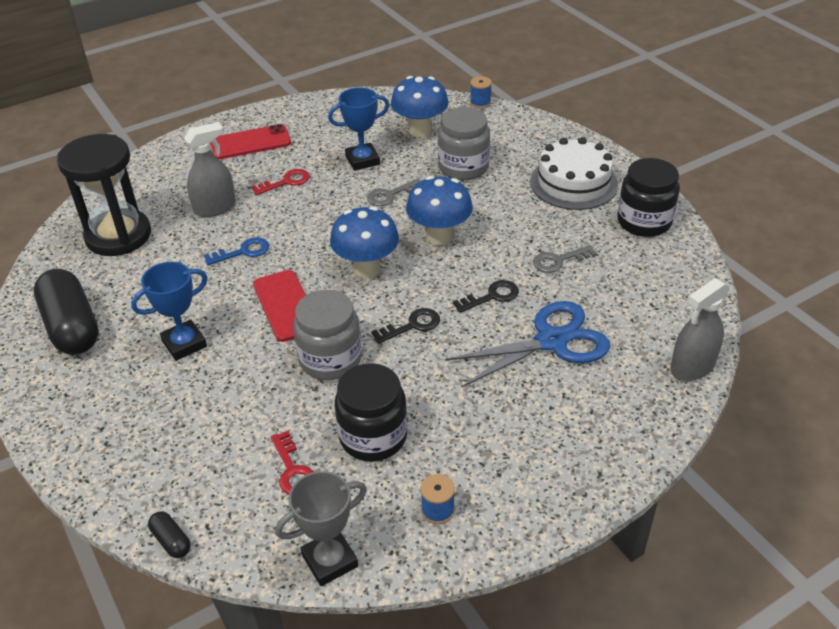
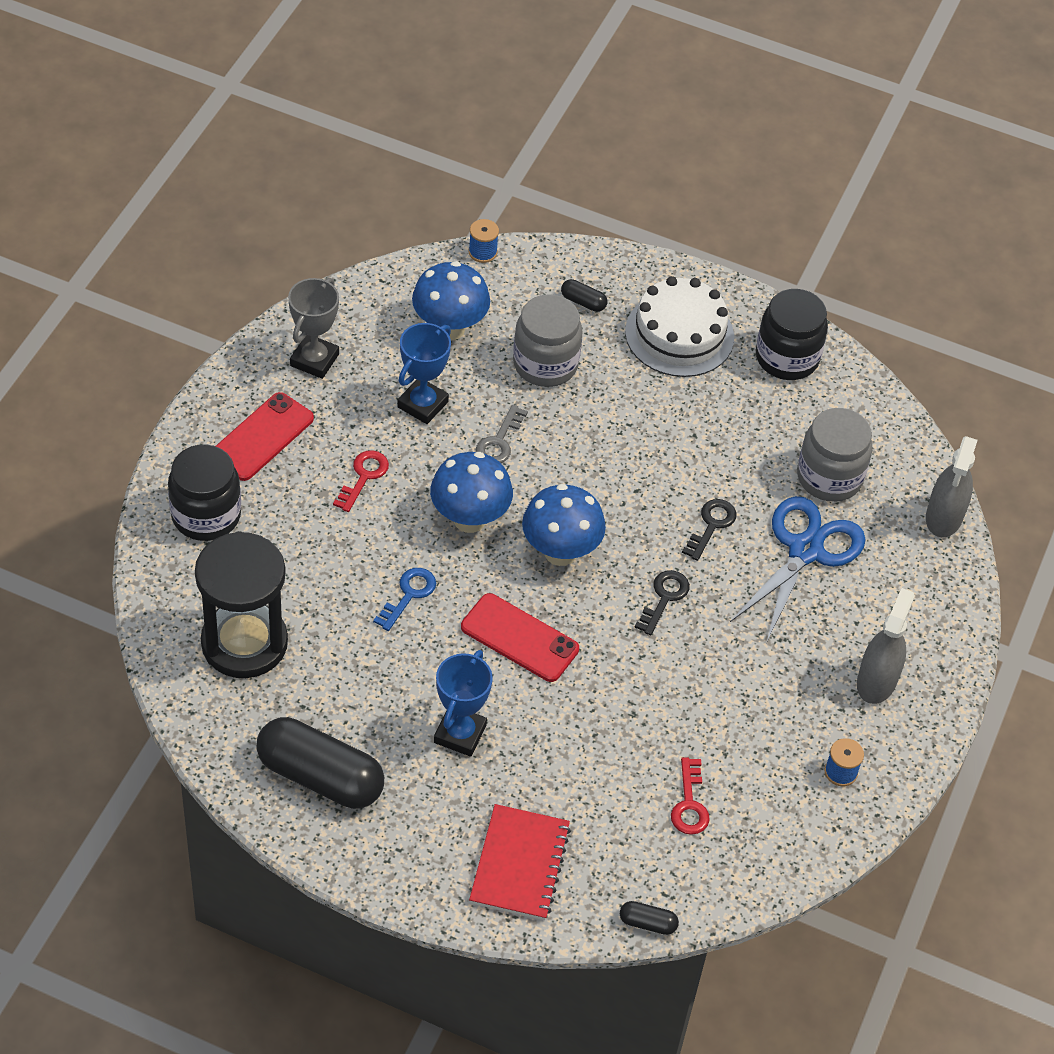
camera: 40 degrees left, 10 degrees up
grey spray bottle [184,122,236,217] -> grey spray bottle moved to [857,588,915,704]
red key [271,431,314,495] -> red key turned 60 degrees clockwise [671,757,710,835]
grey trophy [275,471,367,586] -> grey trophy moved to [288,278,339,379]
grey jar [293,290,362,380] -> grey jar moved to [797,408,873,502]
black jar [335,363,407,462] -> black jar moved to [168,444,241,541]
blue mushroom [406,176,473,245] -> blue mushroom moved to [430,452,513,533]
grey key [533,245,597,273] -> none
none -> red notebook [469,804,571,920]
none -> black capsule [561,279,607,312]

